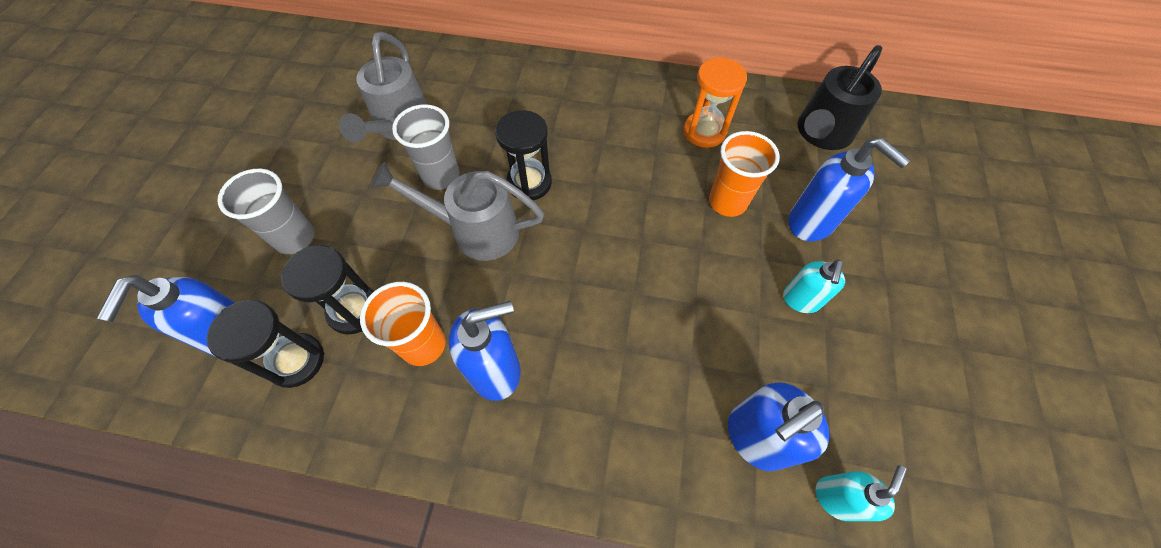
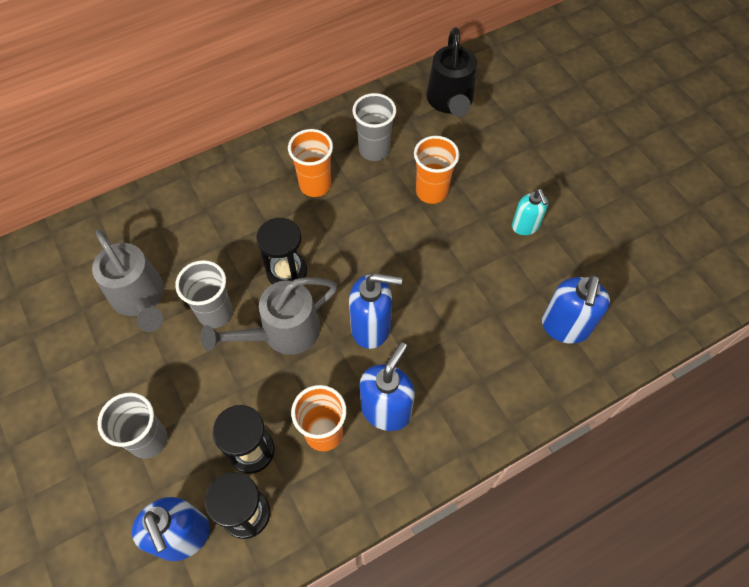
camera: 40 degrees left, 0 degrees up
orange hourglass [684,57,747,148] -> grey cup [352,93,396,161]
blue soap dispenser [788,138,911,242] -> blue soap dispenser moved to [349,273,402,349]
turquoise soap dispenser [815,465,907,521] -> none
none -> orange cup [288,129,333,197]

